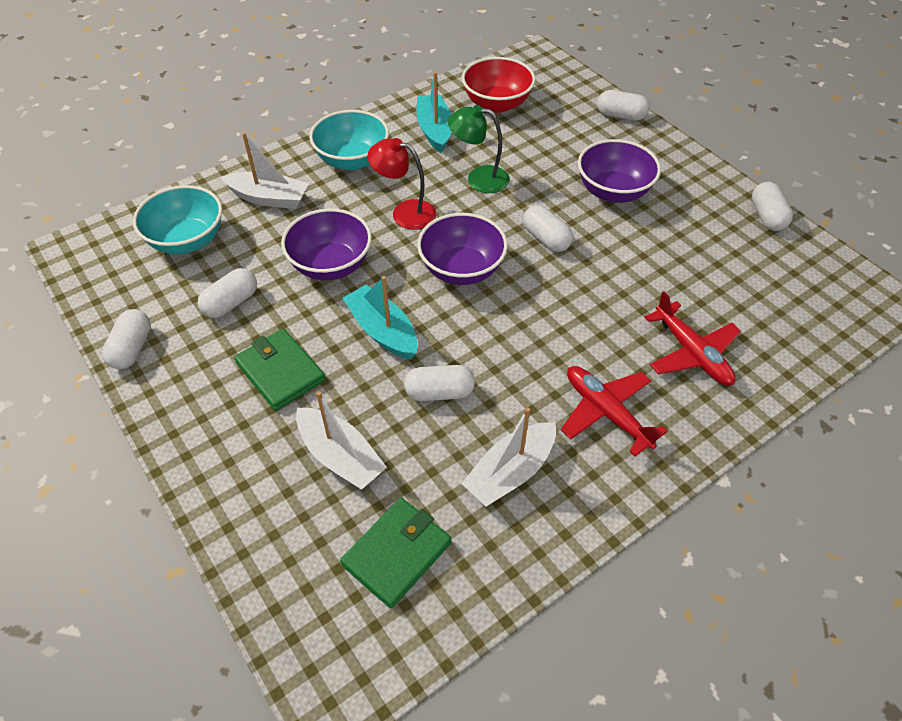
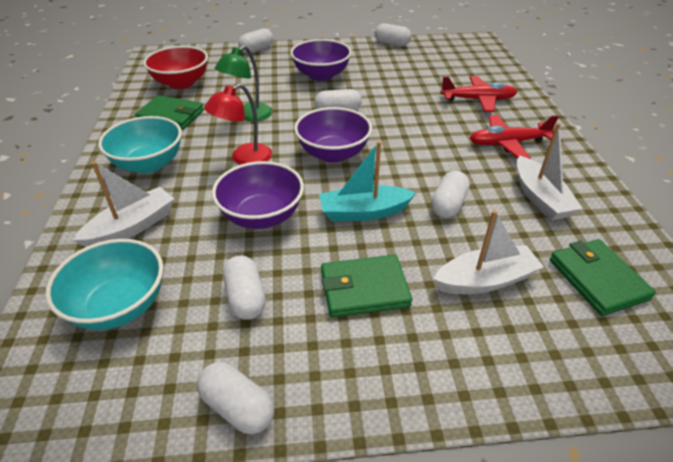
camera: 60 degrees left, 10 degrees down
turquoise boat [417,72,452,153] -> green wallet [135,95,204,130]

